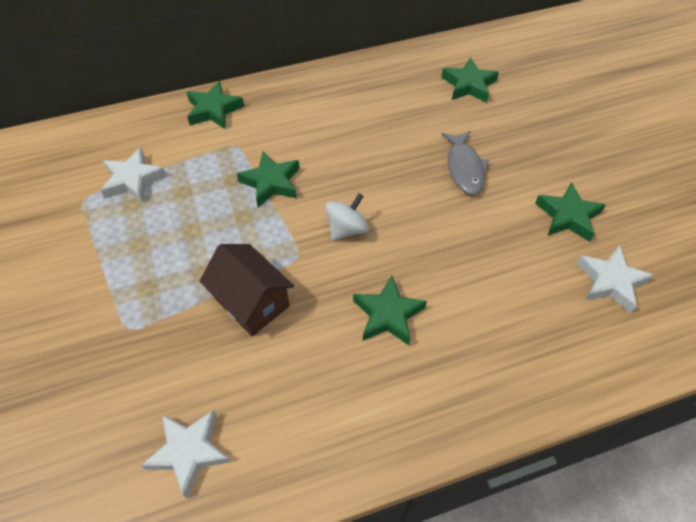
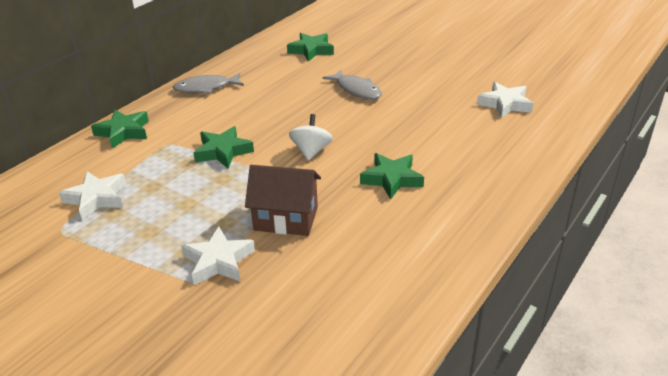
camera: 35 degrees left, 20 degrees down
white star [141,410,231,498] -> white star moved to [181,227,255,285]
green star [535,182,606,242] -> none
none -> grey fish [173,73,244,94]

